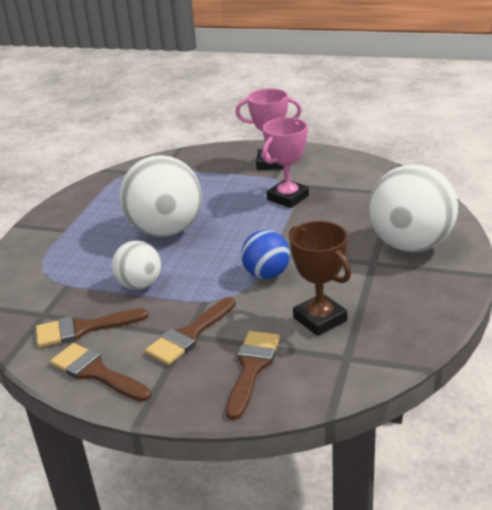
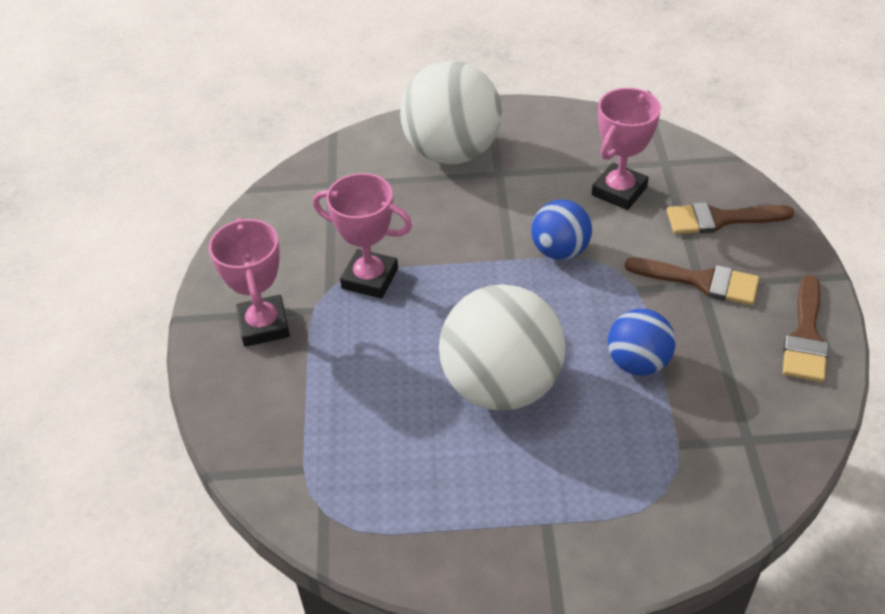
camera: 110 degrees left, 15 degrees up
brown brush [36,308,148,347] -> none
white ball [112,241,161,290] -> blue ball [608,309,676,376]
brown trophy [289,221,351,336] -> pink trophy [592,88,661,210]

